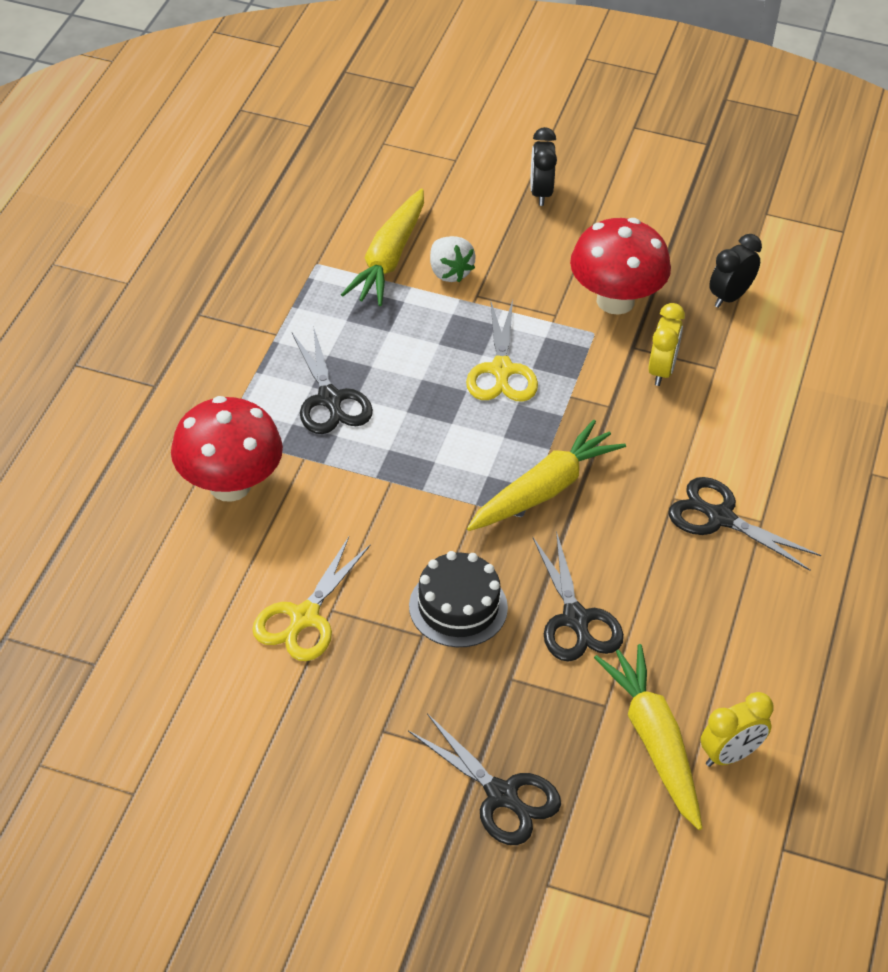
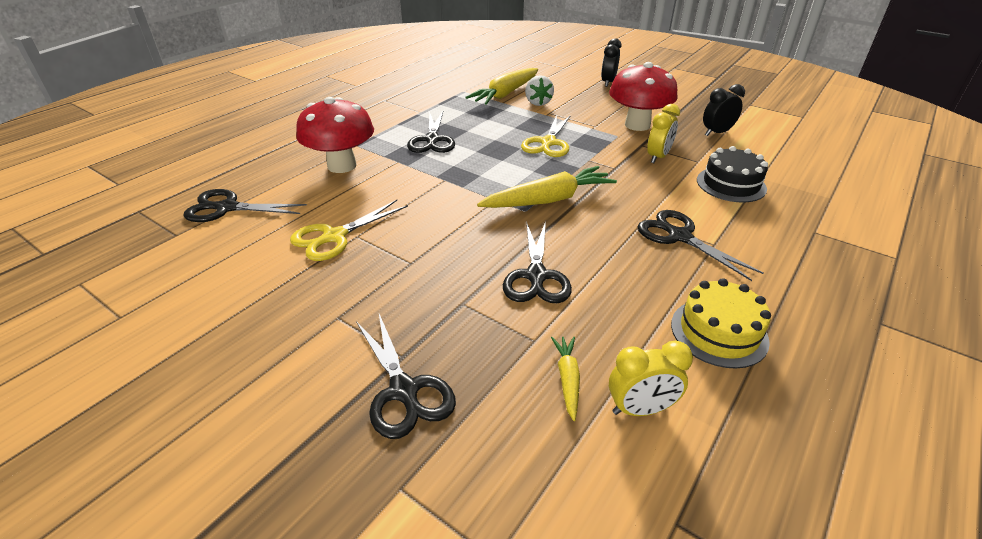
camera: 20 degrees right, 10 degrees down
black cake [409,551,508,647] -> black cake moved to [697,146,768,202]
yellow carrot [594,644,702,830] -> yellow carrot [551,337,580,421], size x0.49
none -> black scissors [184,189,307,222]
none -> yellow cake [671,278,771,368]

